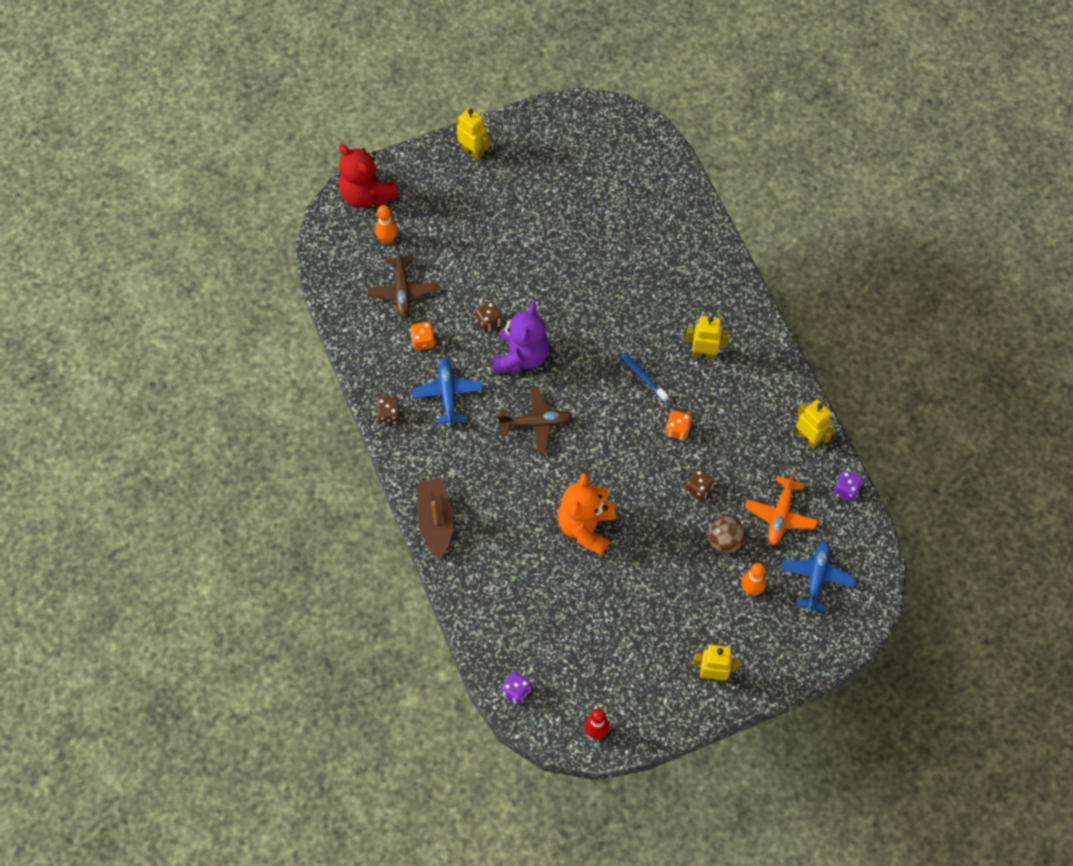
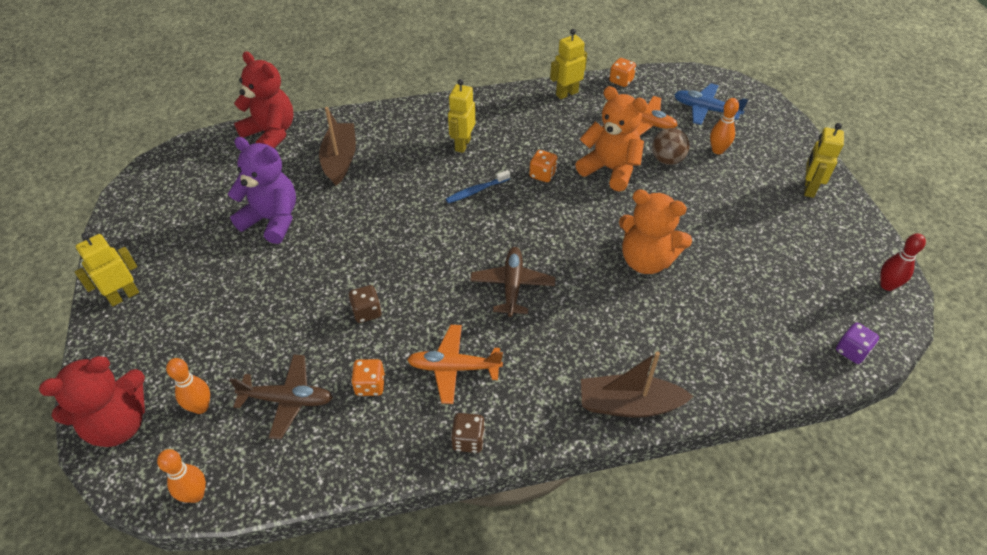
camera: 80 degrees left, 15 degrees down
blue plane [412,359,483,426] -> orange plane [407,325,503,404]
purple teddy bear [493,302,549,372] -> purple teddy bear moved to [228,137,296,244]
brown dice [685,469,714,501] -> orange teddy bear [575,86,648,192]
purple dice [834,470,863,501] -> orange dice [609,58,636,87]
none -> orange bowling pin [157,449,206,503]
none -> red teddy bear [234,52,293,149]
none -> brown boat [319,107,356,186]

